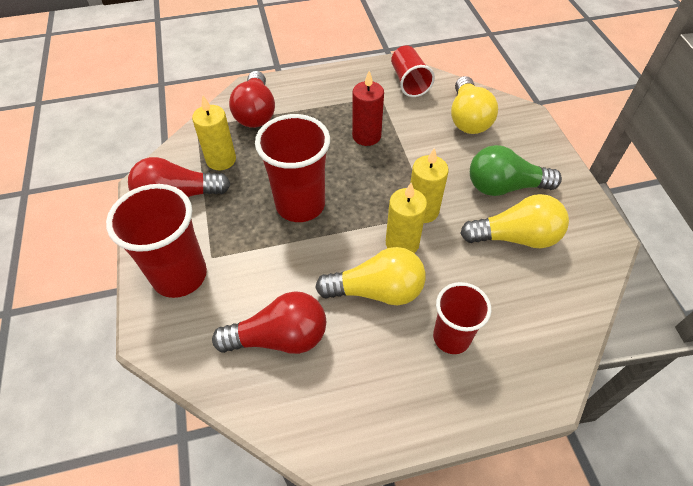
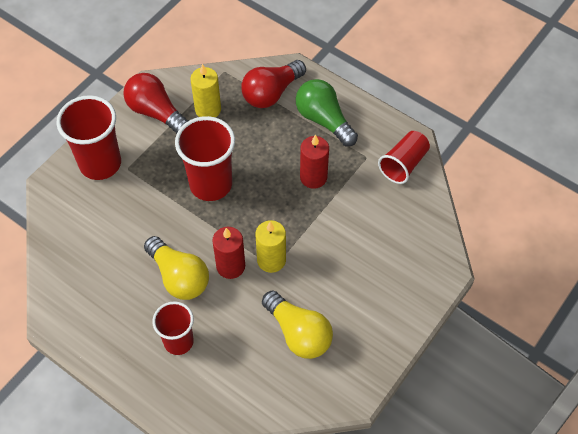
camera: 50 degrees right, 5 degrees up
red light bulb [212,291,326,354] -> none
yellow candle [386,183,427,253] -> red candle [212,227,245,279]
yellow light bulb [451,76,498,134] -> none
green light bulb [470,145,562,196] -> green light bulb moved to [296,79,358,146]

